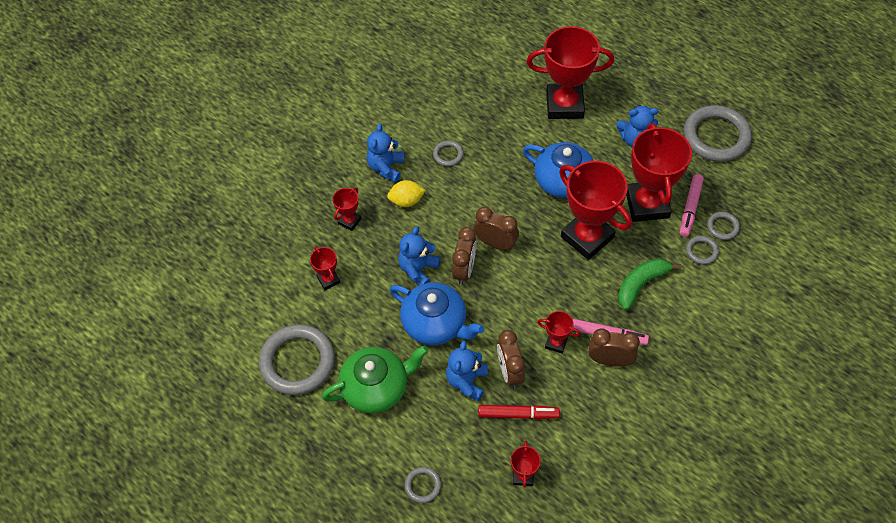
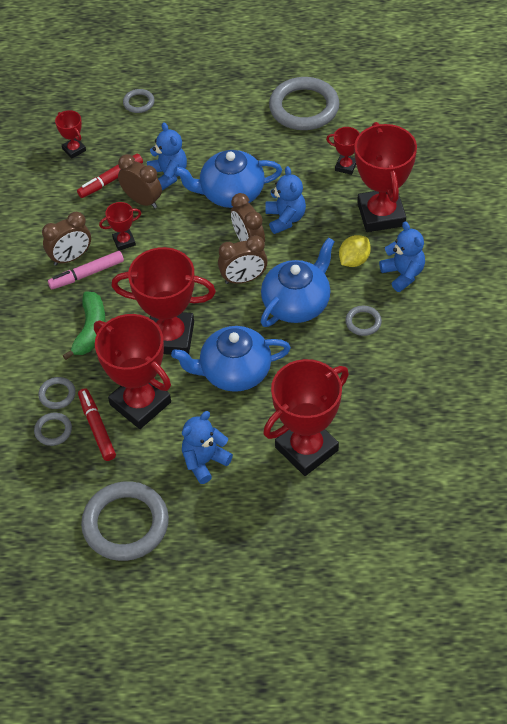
camera: 140 degrees right, 5 degrees down
green teapot [322,345,428,413] -> none
red trophy [332,187,362,231] -> red trophy [354,122,417,232], size x2.20
pink marker [680,174,704,237] -> red marker [78,388,116,461]
none -> blue teapot [261,237,335,327]

